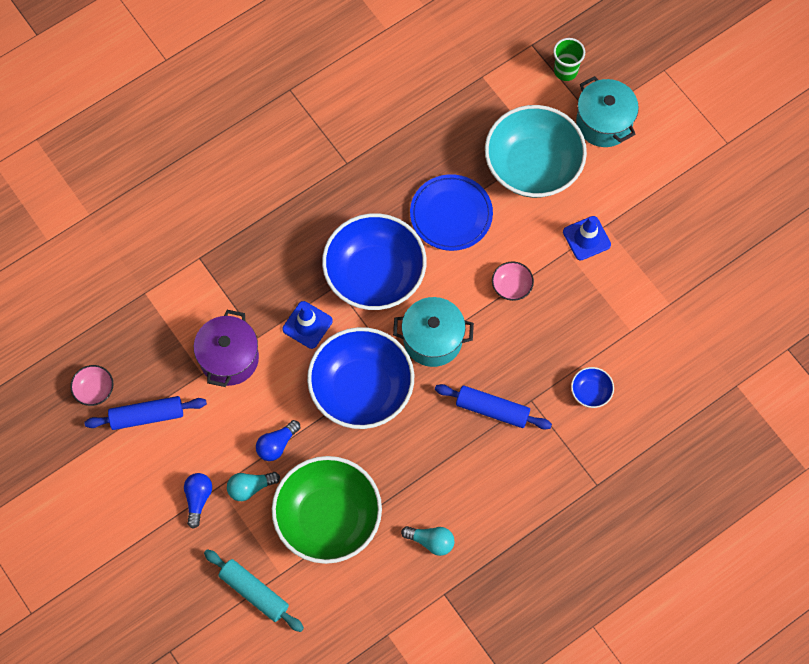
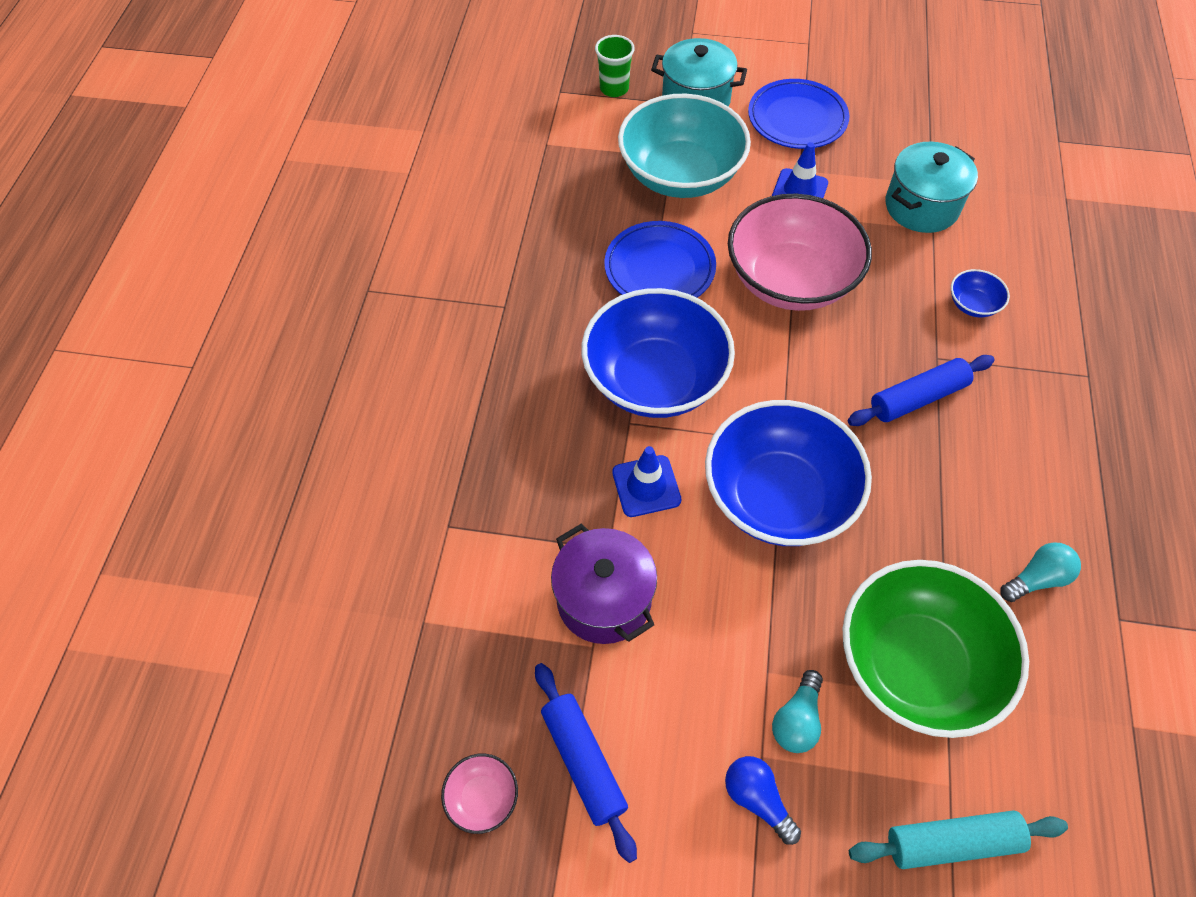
camera: 45 degrees left, 10 degrees down
blue rolling pin [84,396,207,430] -> blue rolling pin turned 60 degrees counterclockwise [535,663,637,863]
blue light bulb [256,420,300,461] -> none
turquoise pot [393,297,474,367] -> turquoise pot moved to [885,142,978,233]
pink bowl [492,262,534,301] -> pink bowl [728,194,872,311], size x2.46
none -> blue plate [748,79,850,149]

